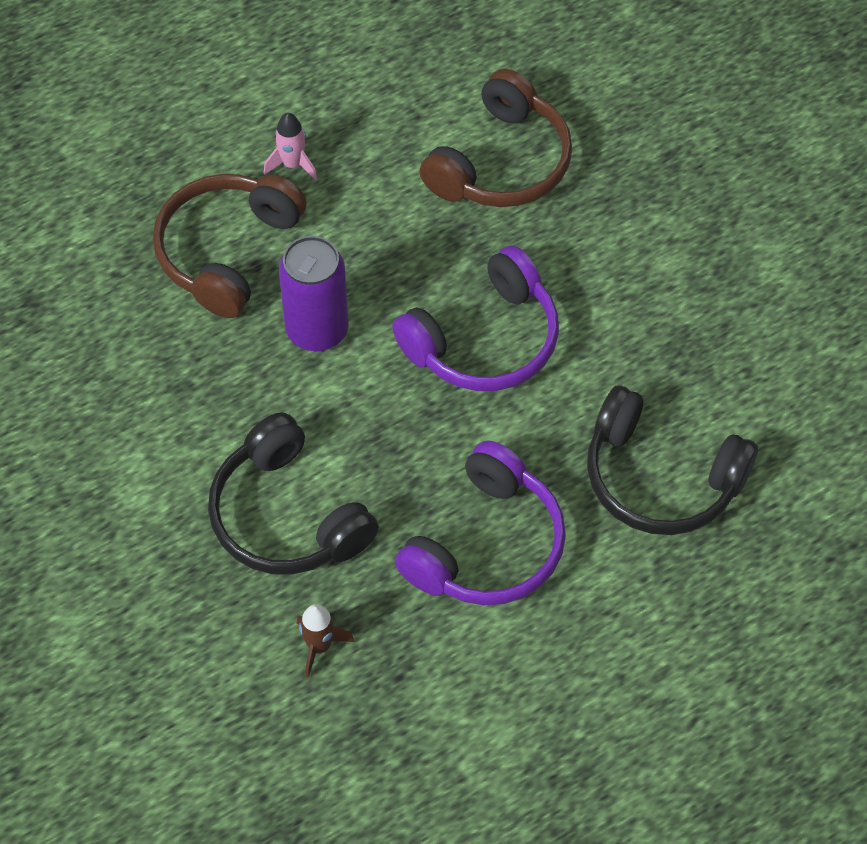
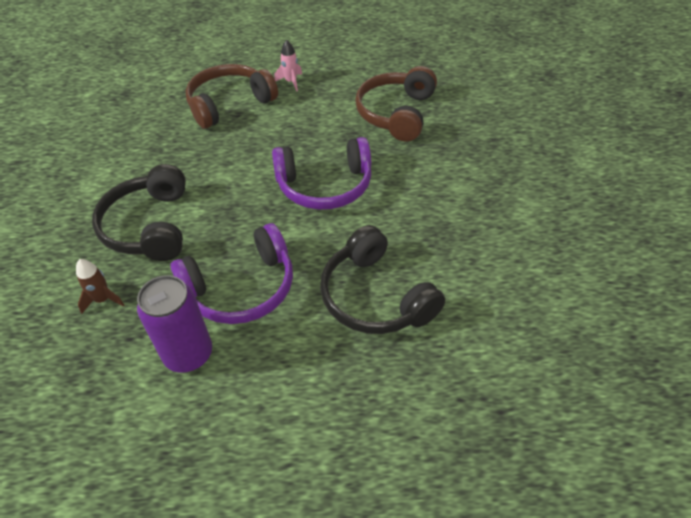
camera: 30 degrees right, 10 degrees down
purple can [279,236,349,351] -> purple can moved to [137,275,212,373]
brown headphones [419,69,572,207] -> brown headphones turned 135 degrees clockwise [355,66,437,142]

